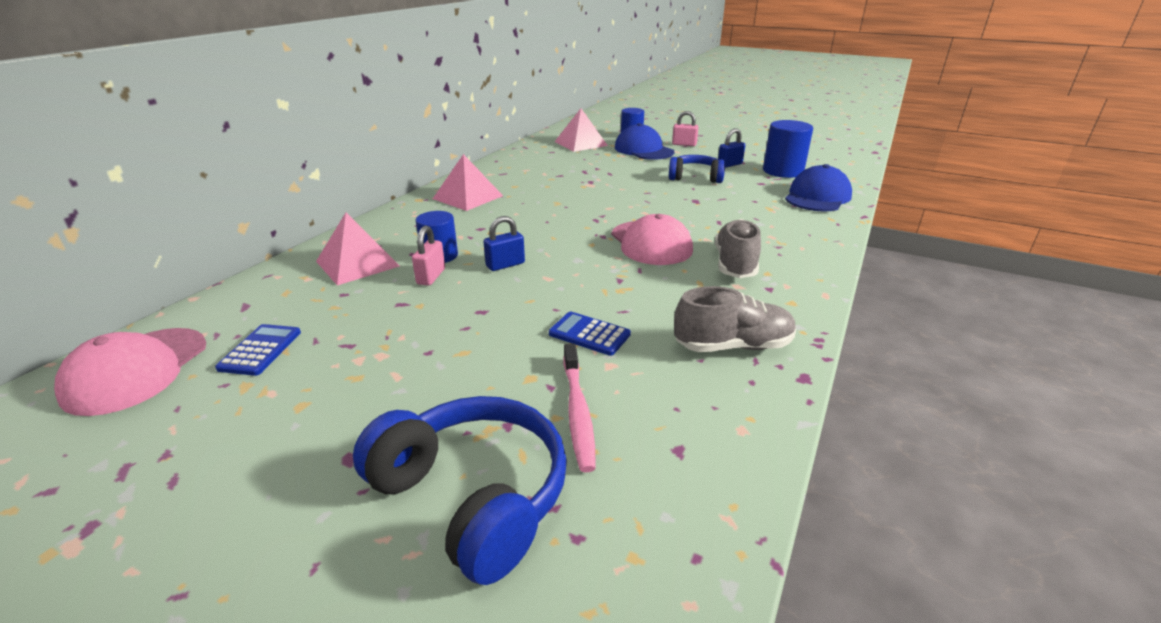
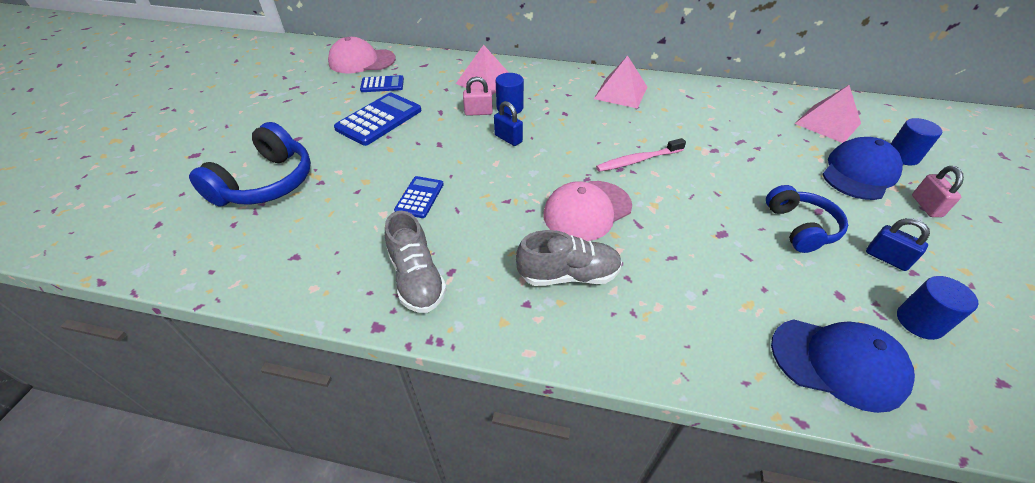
camera: 75 degrees right, 15 degrees up
pink toothbrush [563,344,596,472] -> pink toothbrush moved to [596,138,686,172]
blue cylinder [763,120,813,178] -> blue cylinder [897,276,978,340], size x0.66
none -> blue calculator [334,93,422,146]

